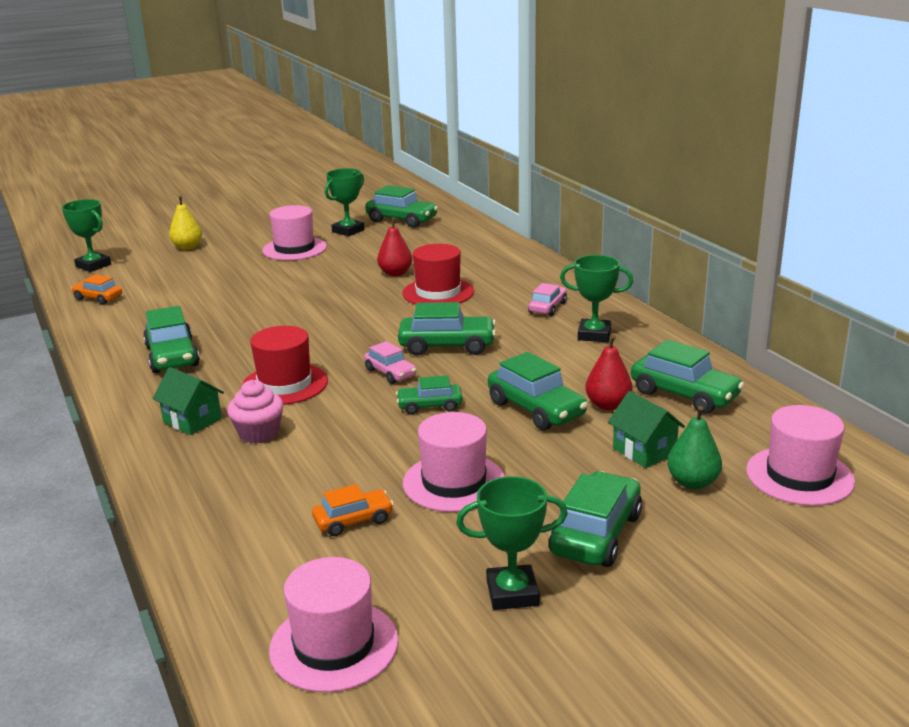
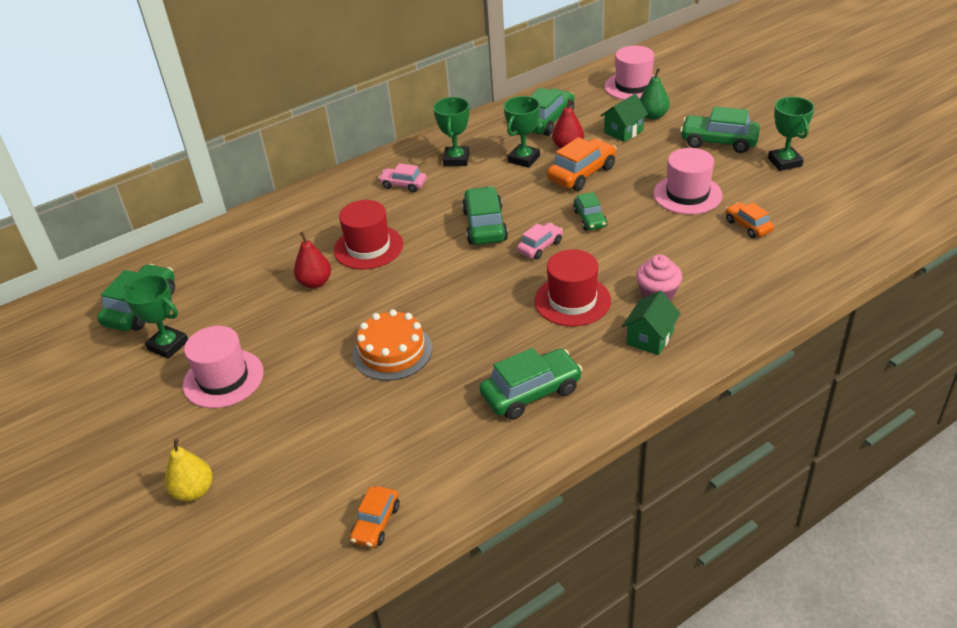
camera: 95 degrees left, 15 degrees up
green trophy [62,199,111,272] -> green trophy moved to [504,96,540,168]
pink hat [269,557,398,692] -> none
green car [488,352,588,430] -> orange car [547,137,617,191]
none -> orange cake [353,309,432,381]

